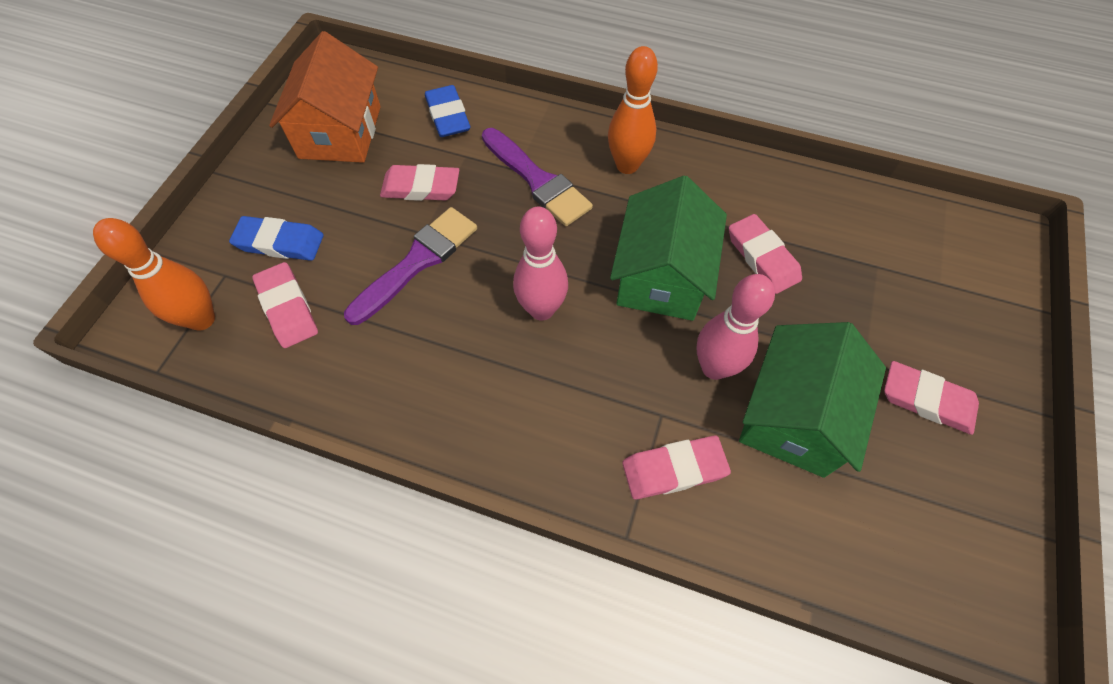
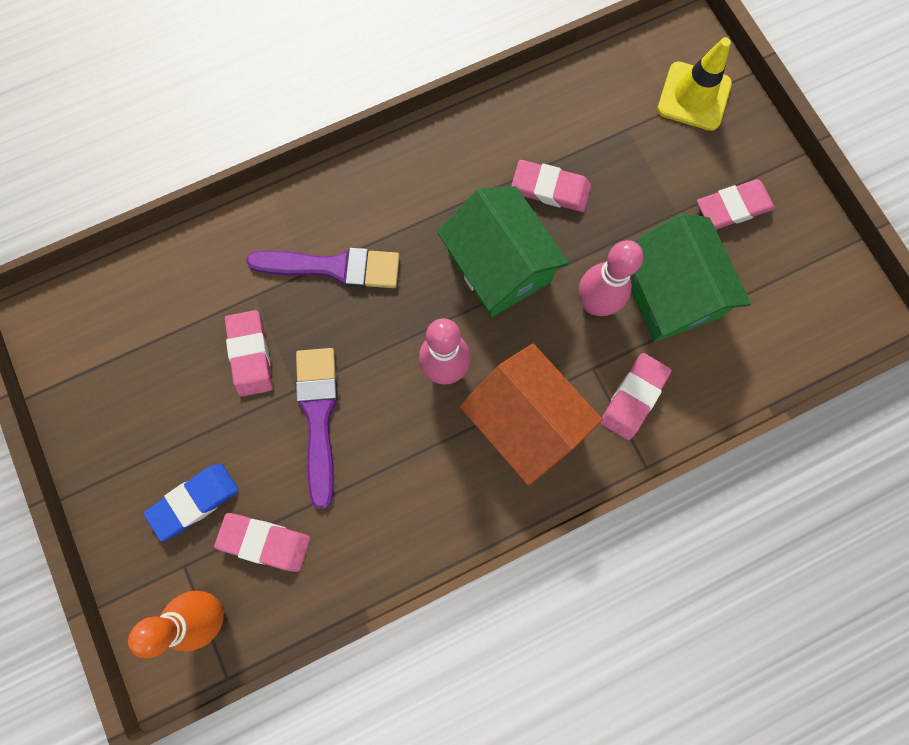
camera: 45 degrees left, 15 degrees up
orange house [269,31,381,163] -> orange house moved to [459,343,603,486]
pink eraser [380,164,459,201] -> pink eraser turned 60 degrees counterclockwise [225,310,273,397]
blue eraser [425,85,471,137] -> none
orange bowling pin [608,46,658,174] -> none
none -> yellow traffic cone [657,37,732,131]

